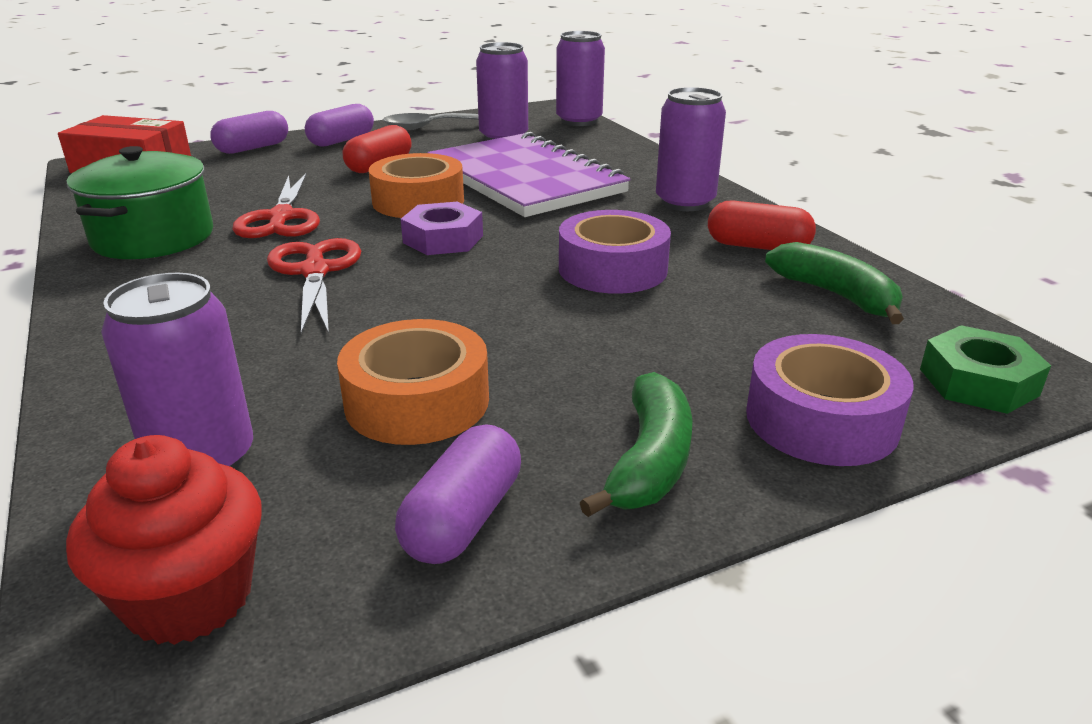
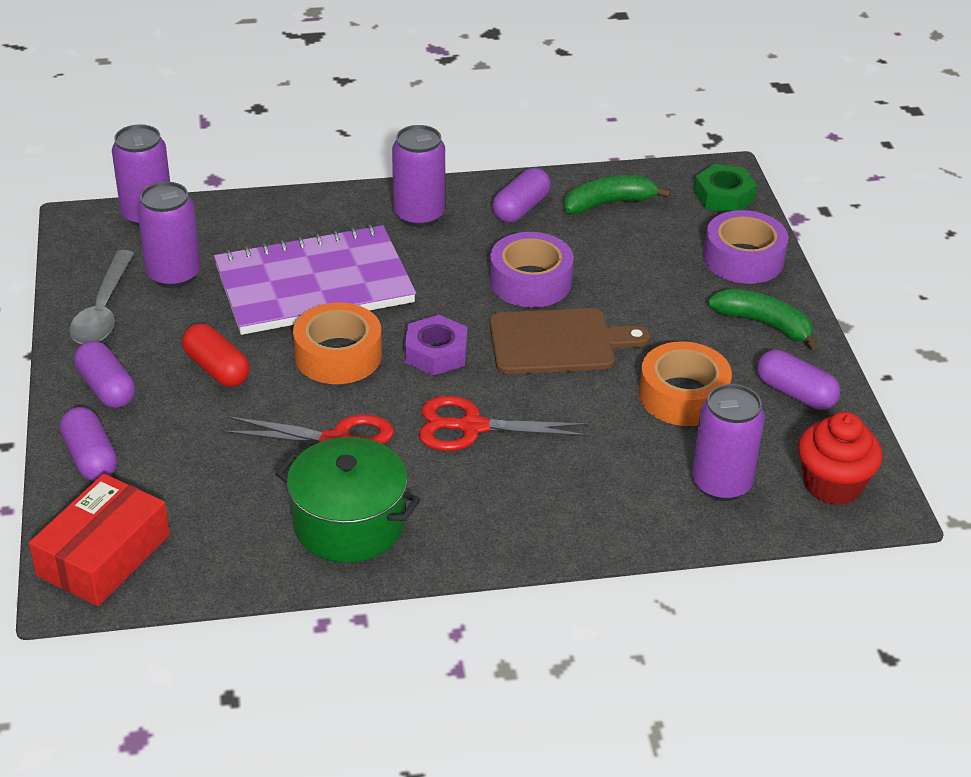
camera: 75 degrees left, 10 degrees up
red capsule [708,200,816,250] -> purple capsule [492,168,551,223]
none -> brown cutting board [489,308,650,374]

